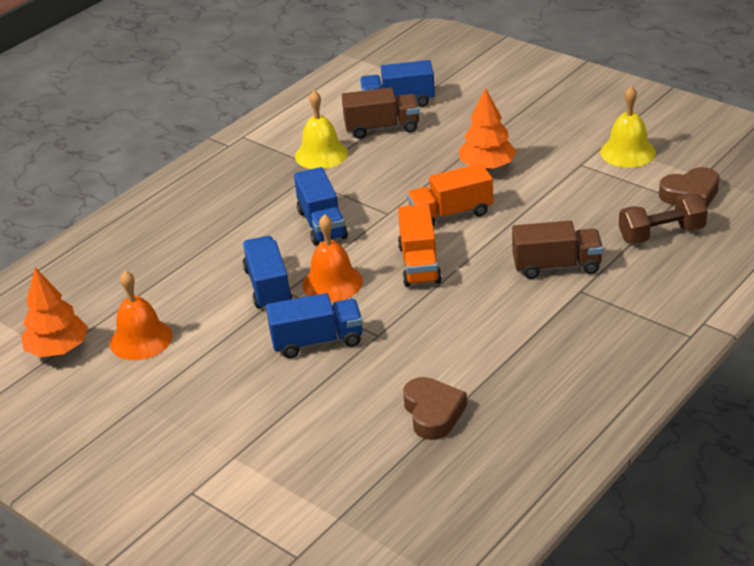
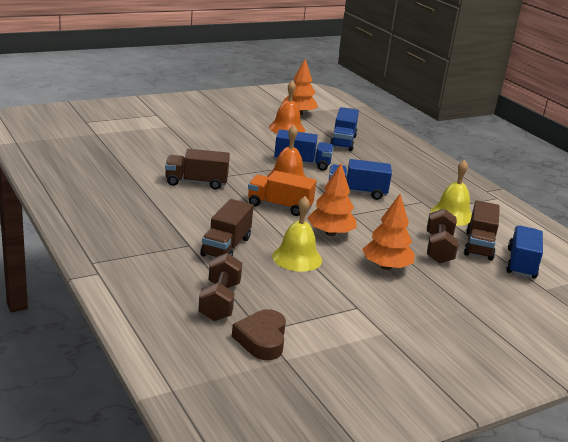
camera: 105 degrees right, 10 degrees down
blue truck [266,293,363,358] -> blue truck moved to [330,107,359,151]
brown heart [403,377,467,440] -> none
orange truck [407,163,493,227] -> orange tree [308,163,357,236]
yellow bell [600,86,656,168] -> yellow bell moved to [272,196,322,272]
none -> brown truck [165,149,230,190]
none -> brown dumbbell [427,209,459,264]

